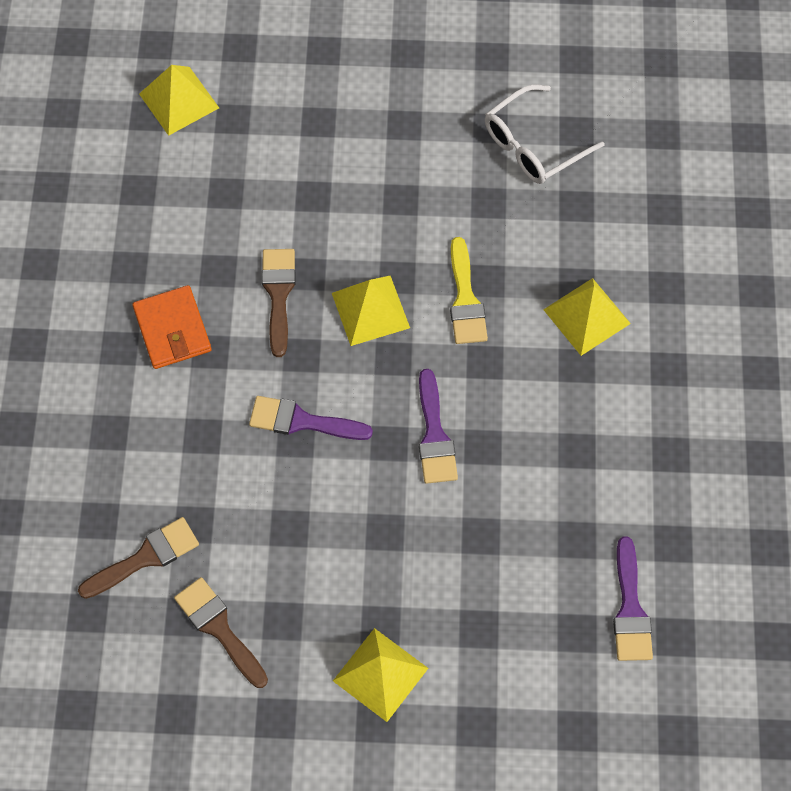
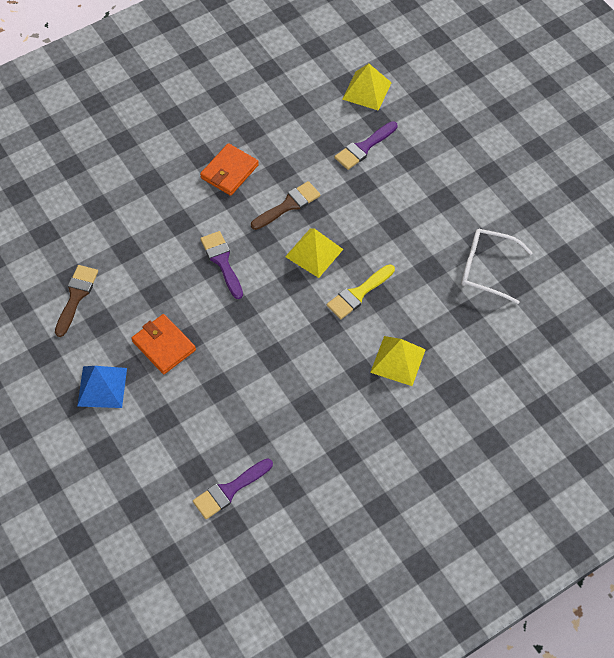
camera: 55 degrees right, 5 degrees down
brown brush [78,517,199,599] -> none
yellow pyramid [333,628,428,722] -> blue pyramid [77,366,127,408]
purple brush [419,369,458,484] -> purple brush moved to [334,121,397,170]
none -> orange wallet [131,314,196,374]

